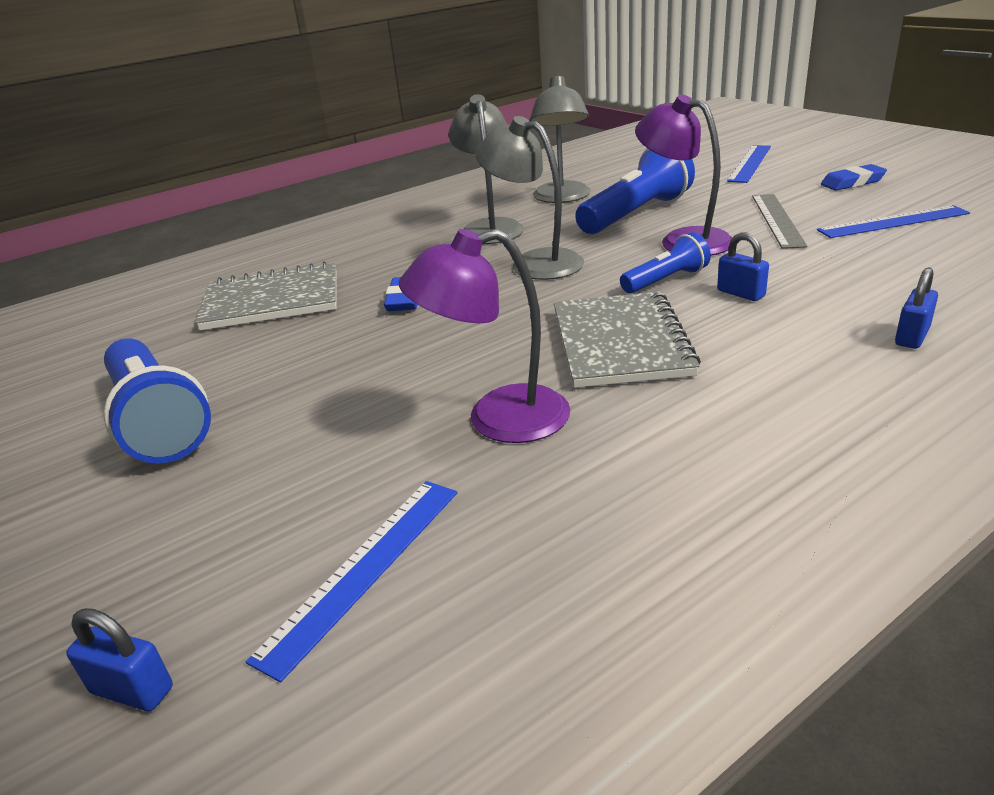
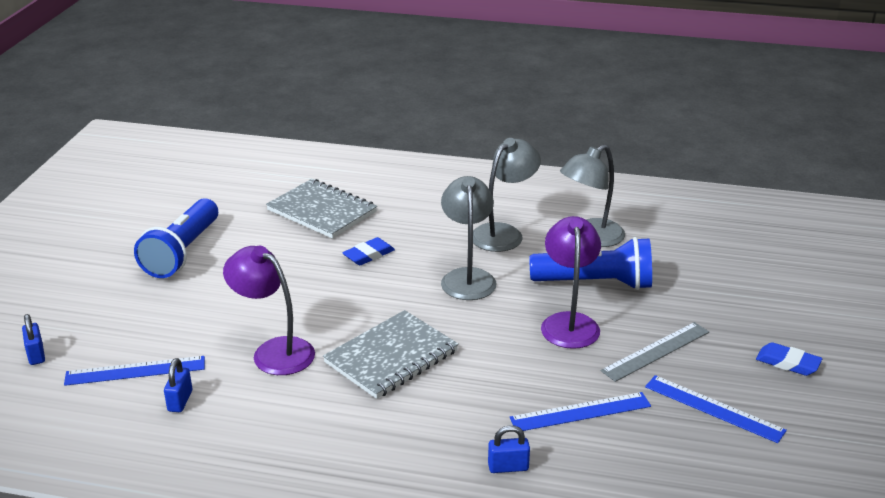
camera: 45 degrees right, 0 degrees up
blue flashlight [620,232,711,293] -> none
blue padlock [717,232,769,301] -> blue padlock moved to [164,358,192,412]
blue ruler [727,145,771,183] -> blue ruler moved to [510,392,651,431]

